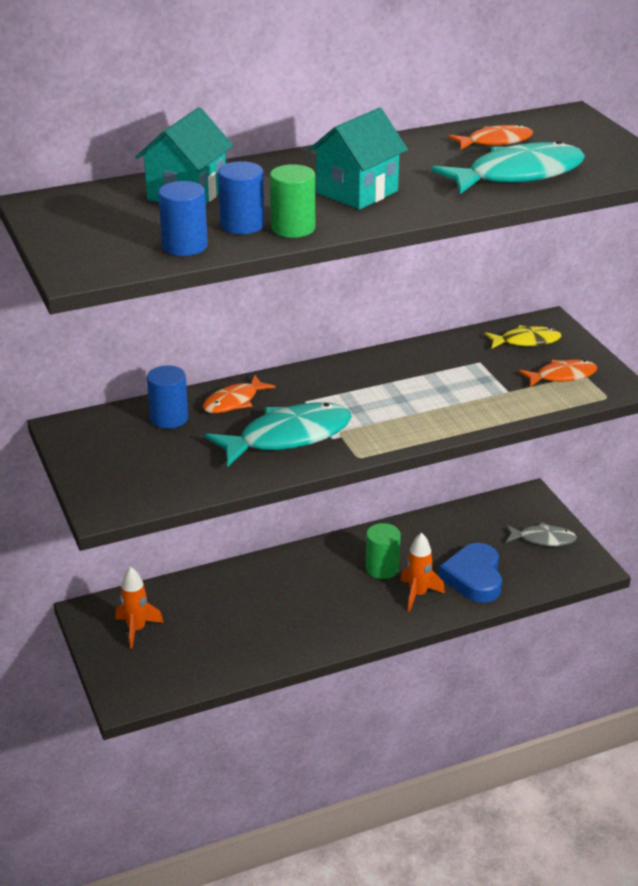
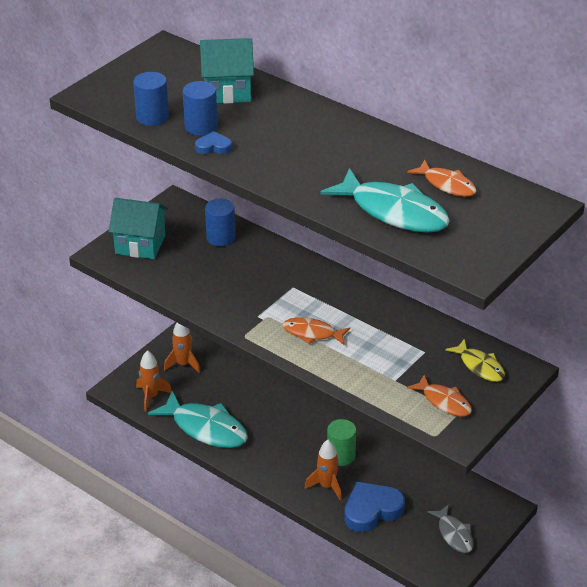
camera: 60 degrees right, 5 degrees up
orange fish [203,375,275,413] -> orange fish moved to [283,317,350,345]
turquoise fish [205,402,352,467] -> turquoise fish moved to [148,391,248,448]
green cylinder [270,164,315,238] -> blue heart [195,131,232,154]
turquoise house [308,108,408,210] -> turquoise house moved to [108,198,168,259]
none -> orange rocket [136,350,172,411]

